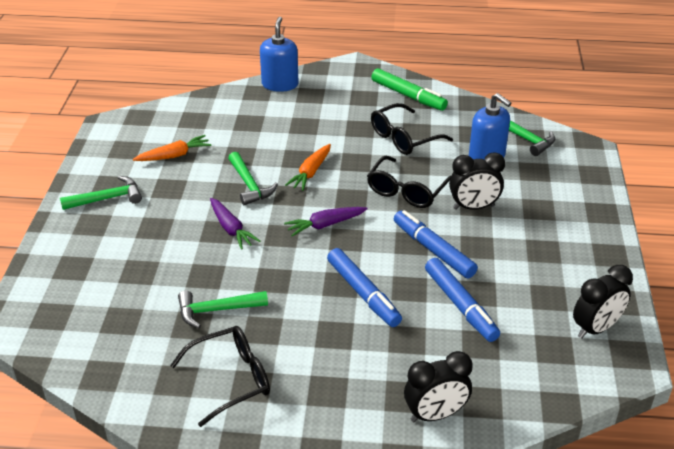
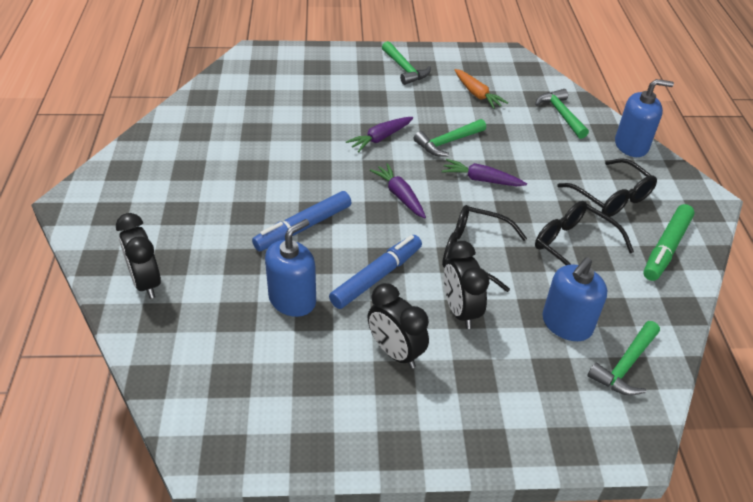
camera: 80 degrees right, 5 degrees up
black glasses [170,326,270,427] -> black glasses moved to [557,158,657,217]
green hammer [178,290,268,328] -> green hammer moved to [535,89,589,139]
orange carrot [285,144,331,191] -> purple carrot [442,159,527,186]
blue marker [425,258,500,342] -> blue soap dispenser [265,219,316,317]
black clock [573,265,633,339] -> black clock moved to [368,283,429,369]

